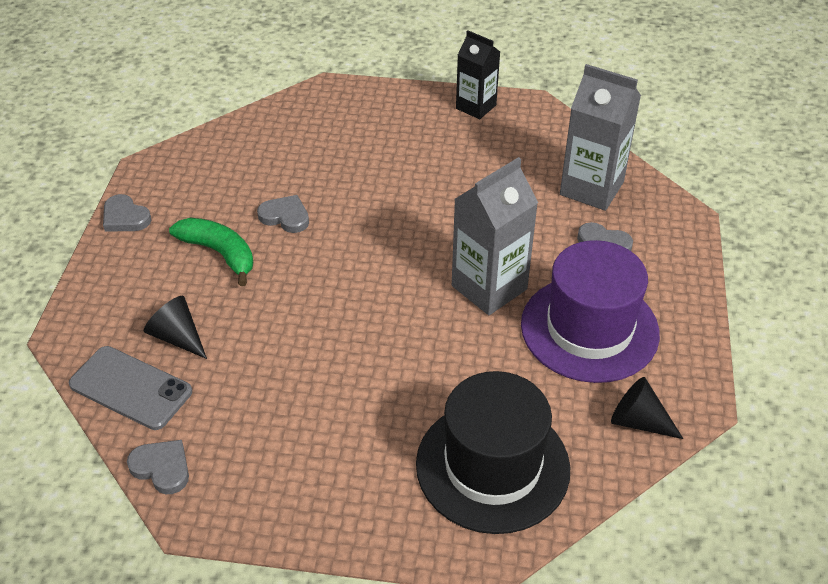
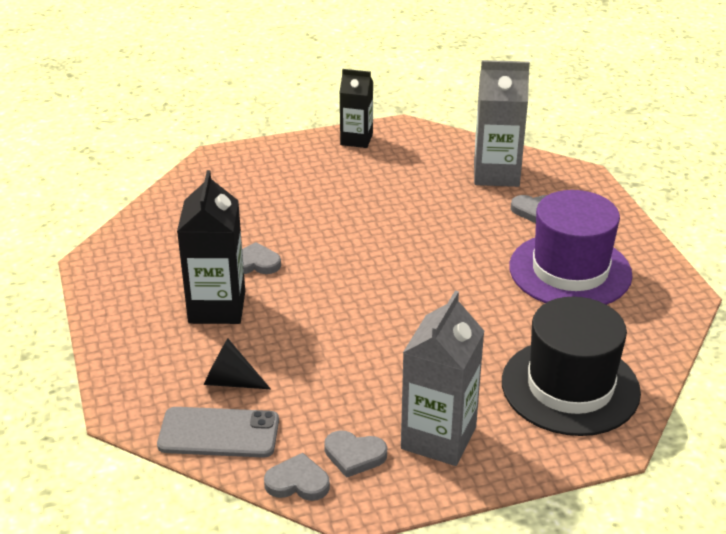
camera: 25 degrees left, 10 degrees down
grey heart [103,194,152,232] -> grey heart moved to [324,431,387,478]
green banana [169,218,253,286] -> black carton [177,170,245,324]
grey carton [452,157,538,315] -> grey carton moved to [401,291,485,466]
black cone [611,377,683,439] -> none

